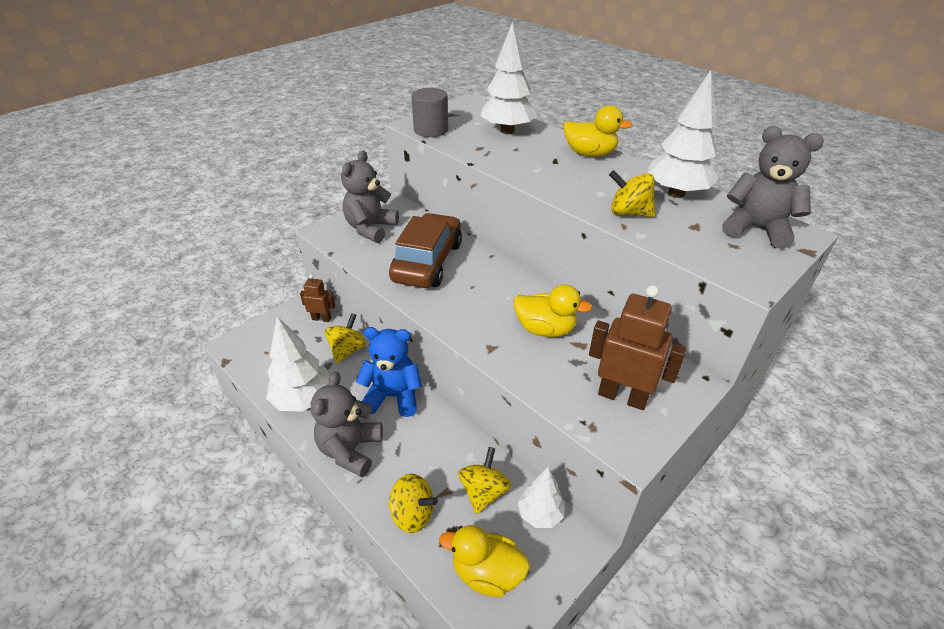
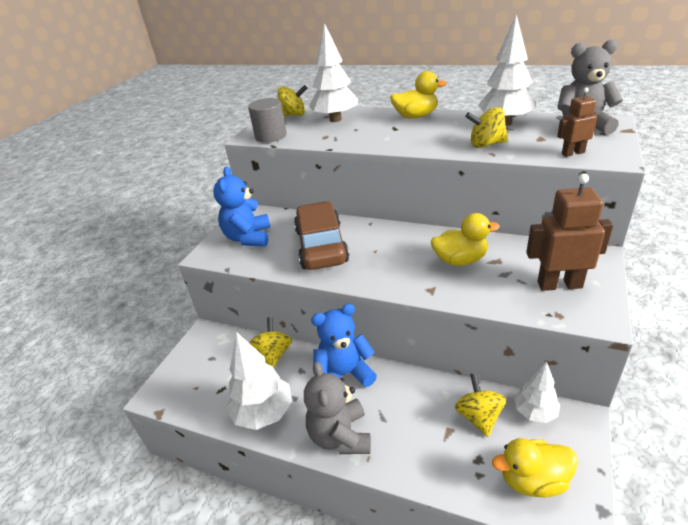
camera: 20 degrees left, 5 degrees down
brown robot [300,274,335,322] -> brown robot moved to [557,87,598,157]
grey teddy bear [341,150,399,243] -> blue teddy bear [213,166,271,247]
yellow spinning top [388,474,438,533] -> yellow spinning top moved to [278,85,308,116]

